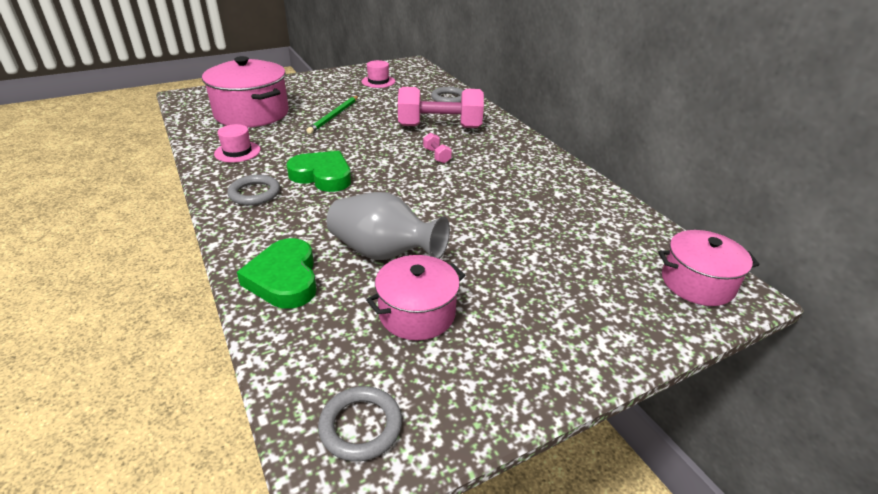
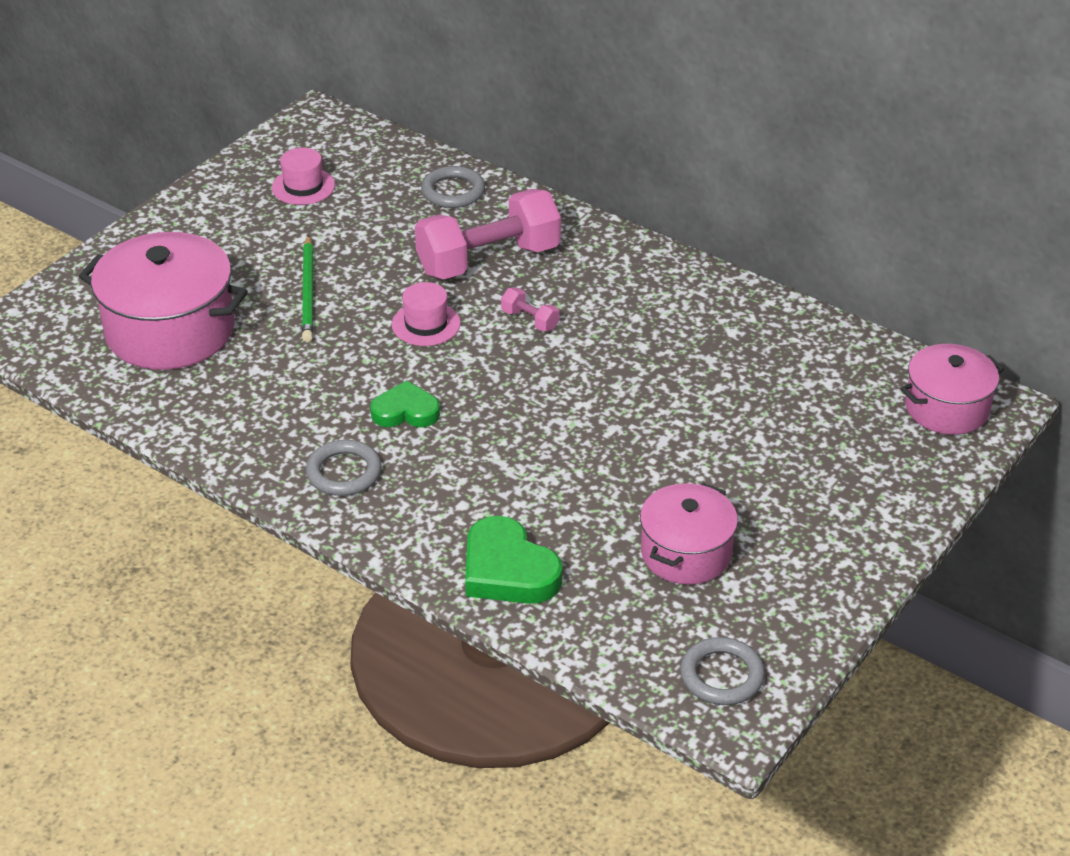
camera: 25 degrees left, 5 degrees up
pink hat [214,124,261,163] -> pink hat moved to [392,282,461,346]
green heart [286,151,351,192] -> green heart [370,381,440,427], size x0.66
grey vase [326,192,450,260] -> none

